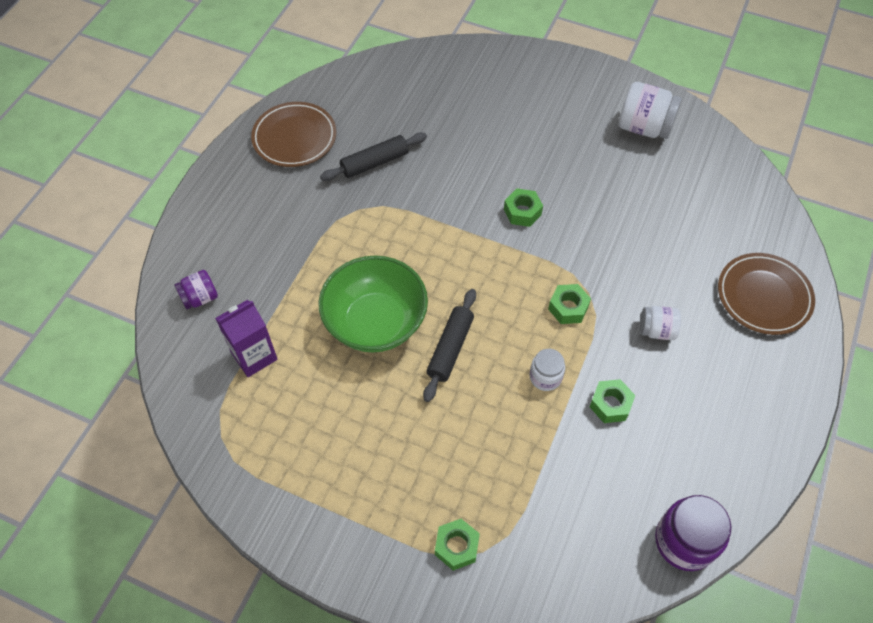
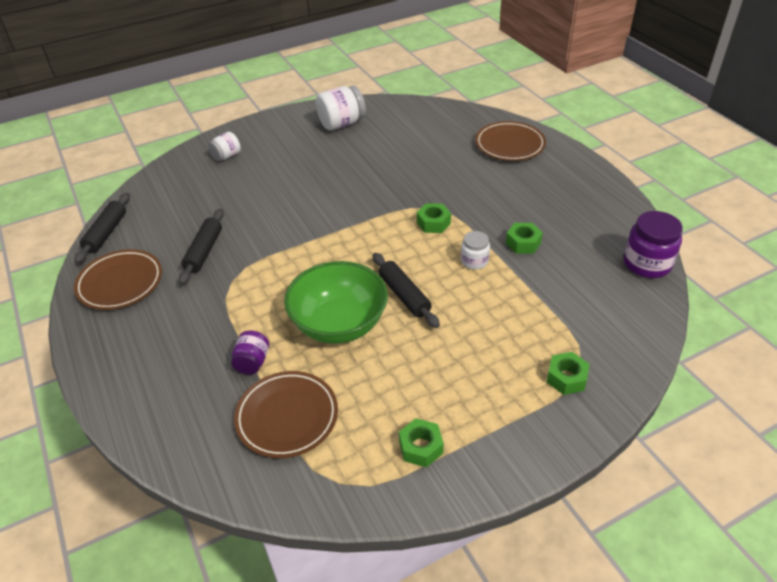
camera: 50 degrees left, 15 degrees down
purple jar [174,270,218,309] -> purple jar moved to [231,331,269,375]
purple carton [215,300,278,377] -> brown plate [234,371,338,458]
green nut [504,188,543,227] -> green nut moved to [399,418,444,468]
white jar [640,306,681,340] -> white jar moved to [208,132,241,161]
none -> black rolling pin [75,193,130,264]

